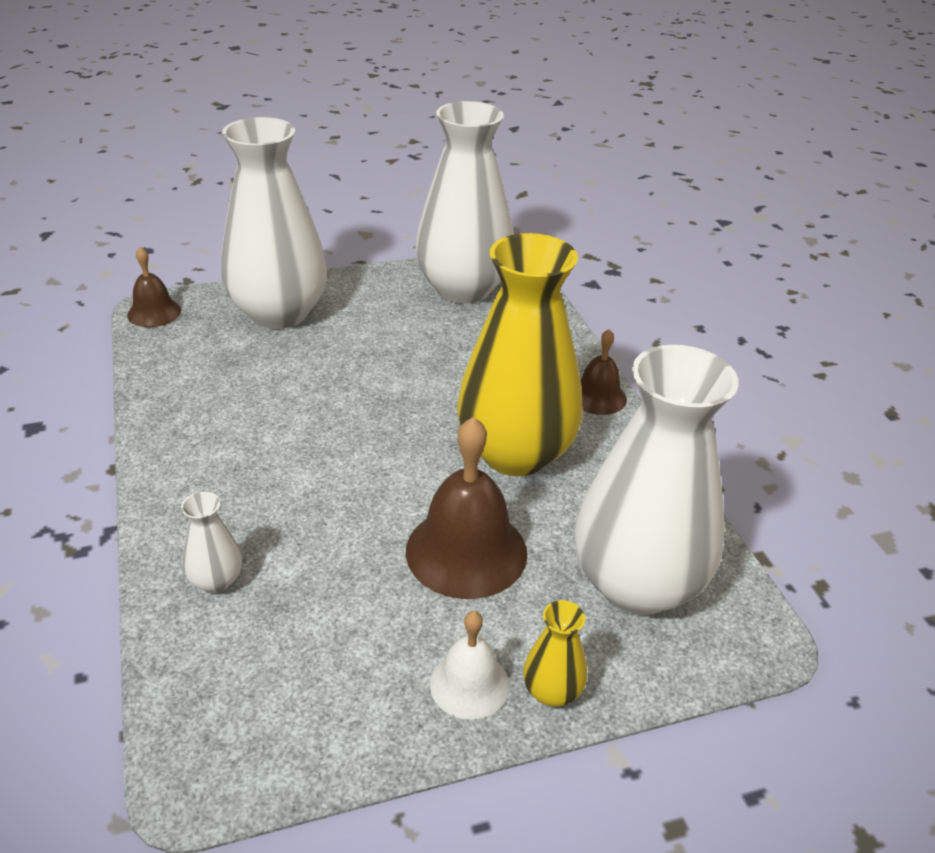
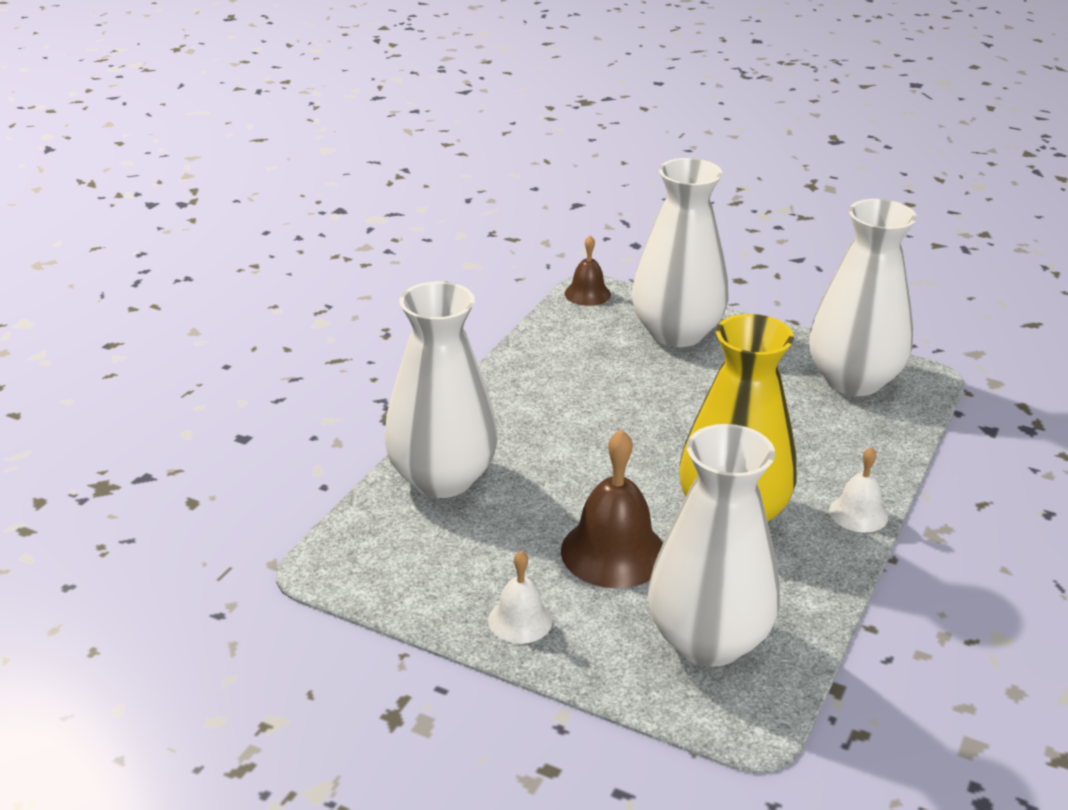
camera: 45 degrees right, 5 degrees down
white vase [181,492,242,593] -> white vase [384,282,498,498], size x2.50
yellow vase [523,600,587,707] -> none
brown bell [581,329,627,415] -> white bell [829,447,888,532]

